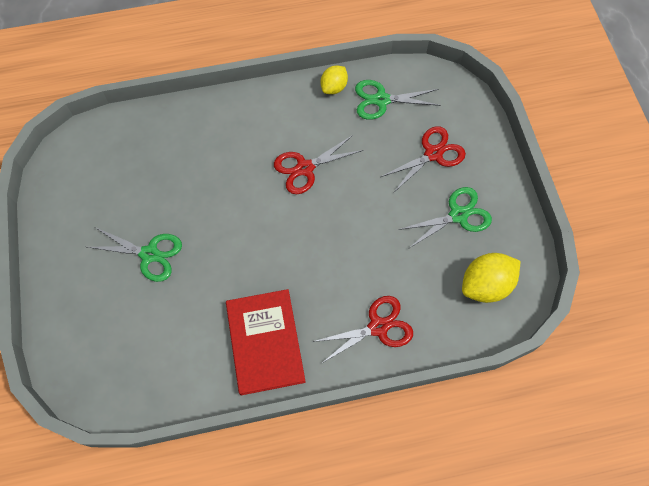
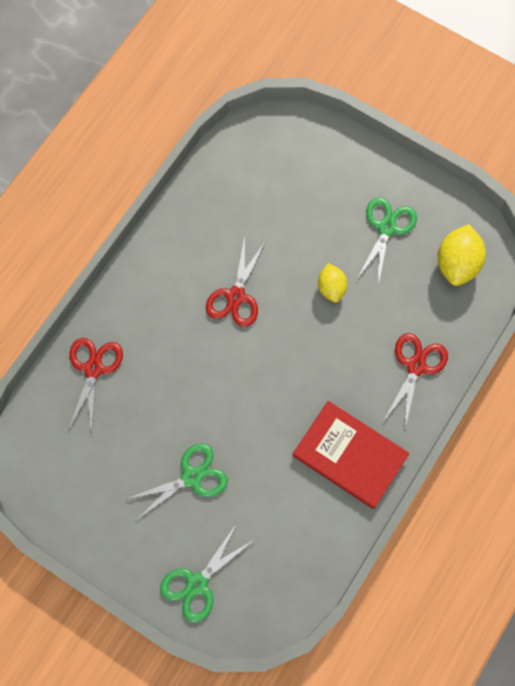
camera: 45 degrees left, 5 degrees up
yellow lemon [321,65,348,94] -> yellow lemon moved to [318,263,347,302]
green scissors [355,80,441,120] -> green scissors moved to [160,525,254,623]
red scissors [381,126,466,193] -> red scissors moved to [68,338,123,435]

